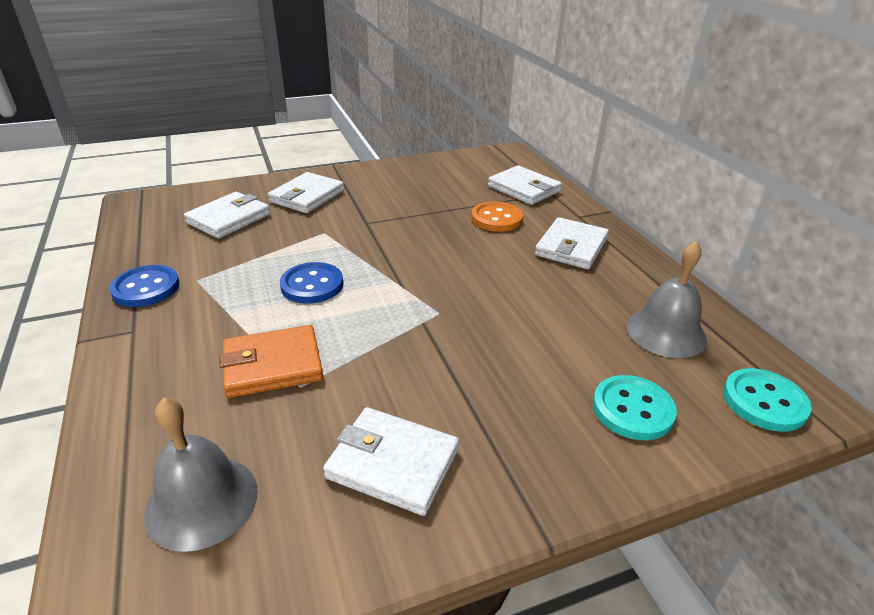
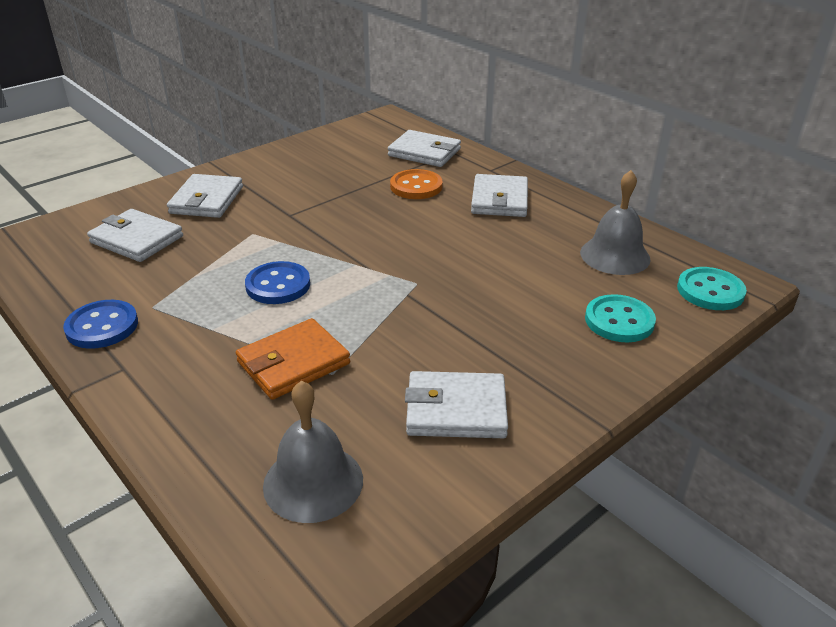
camera: 20 degrees left, 0 degrees up
white wallet [184,192,270,239] -> white wallet turned 75 degrees counterclockwise [87,209,183,262]

